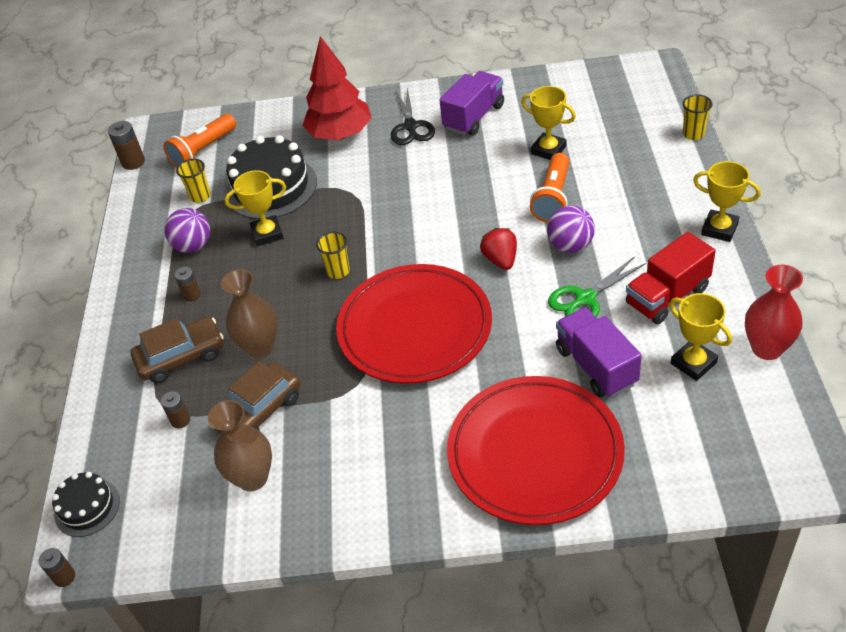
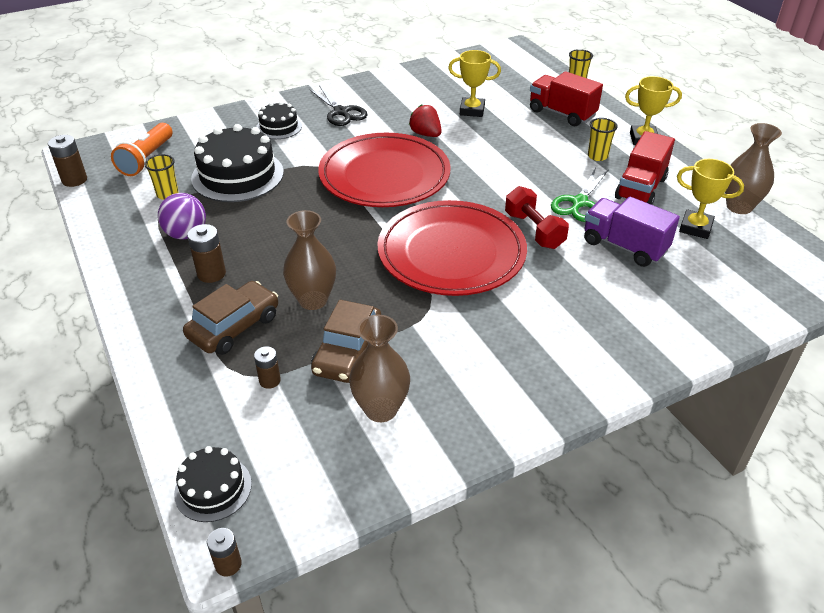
camera: 30 degrees left, 5 degrees down
brown battery [174,267,201,302] -> brown battery [187,224,226,283], size x1.53
yellow trophy [225,170,286,246] -> none
red tree [302,36,372,140] -> black cake [256,102,302,139]
yellow cup [316,232,350,279] -> yellow cup moved to [588,118,618,161]
purple truck [440,71,504,136] -> none
red plate [447,376,625,525] -> red plate moved to [318,133,451,207]
red strawberry [480,228,517,270] -> red strawberry moved to [409,104,442,137]
orange flashlight [530,153,569,222] -> none
purple ball [547,206,595,253] -> none
red vase [745,265,803,360] -> brown vase [725,123,782,214]
none -> red dumbbell [505,186,569,249]
none -> red truck [530,71,603,126]

